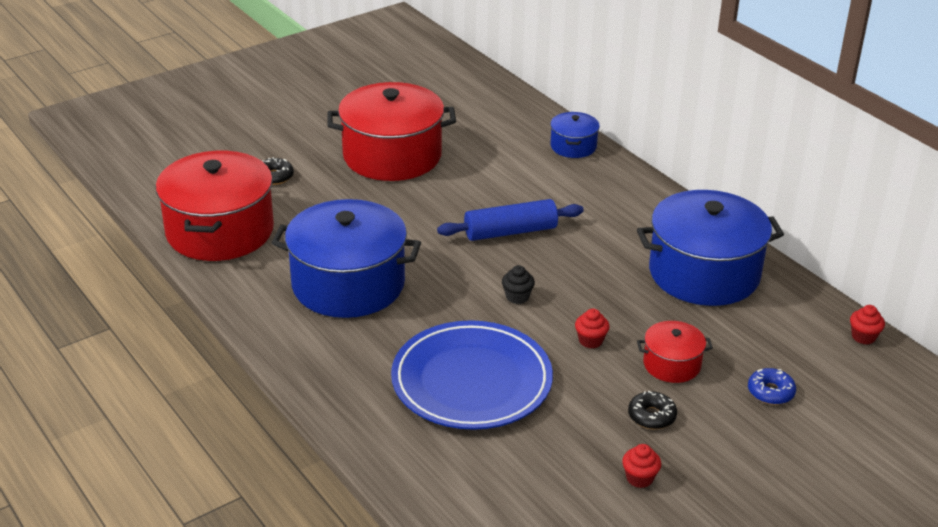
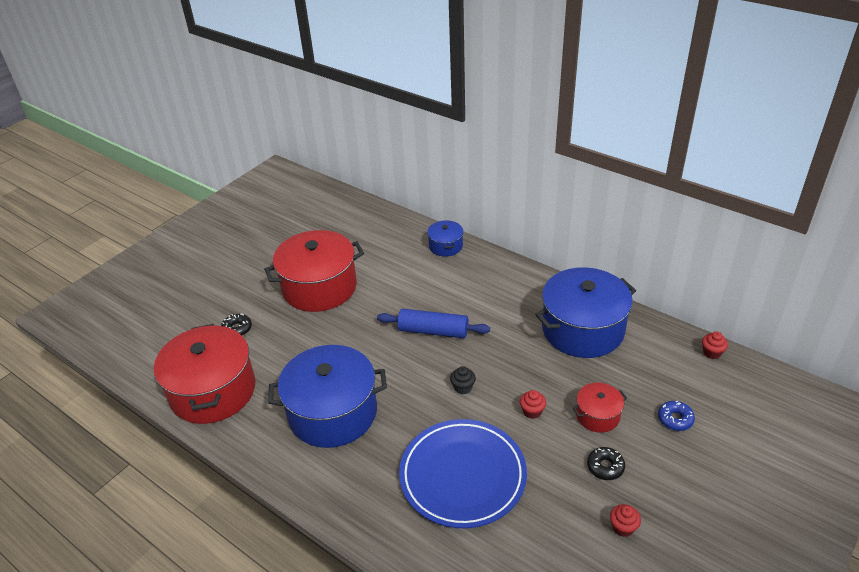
camera: 15 degrees left, 5 degrees up
blue rolling pin [437,199,584,241] -> blue rolling pin turned 45 degrees clockwise [377,309,490,338]

